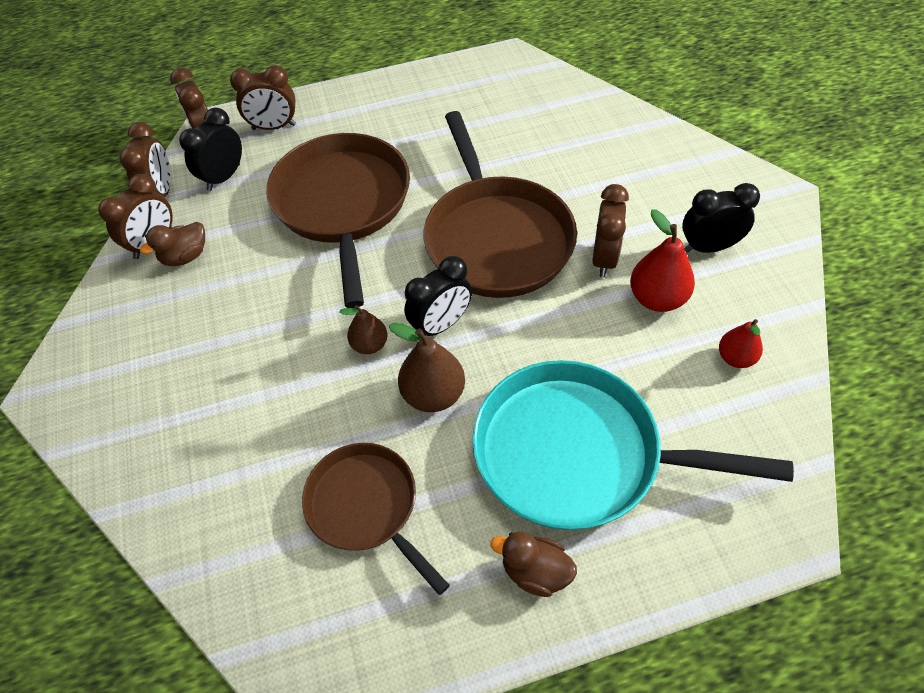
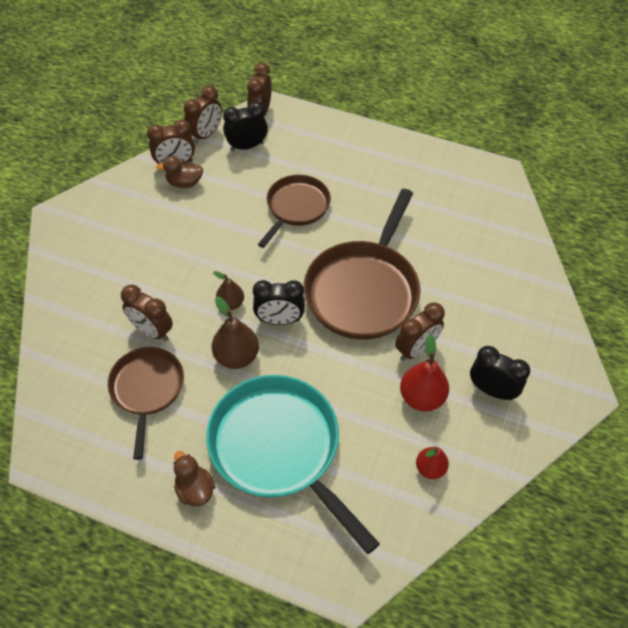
camera: 35 degrees right, 0 degrees up
brown clock [230,65,296,130] -> brown clock moved to [121,285,173,341]
brown pan [266,133,410,308] -> brown pan [258,175,331,248], size x0.60

